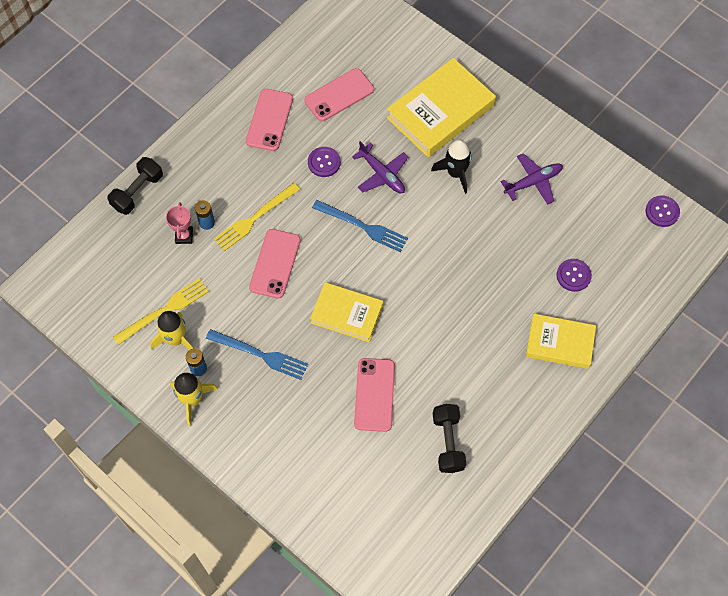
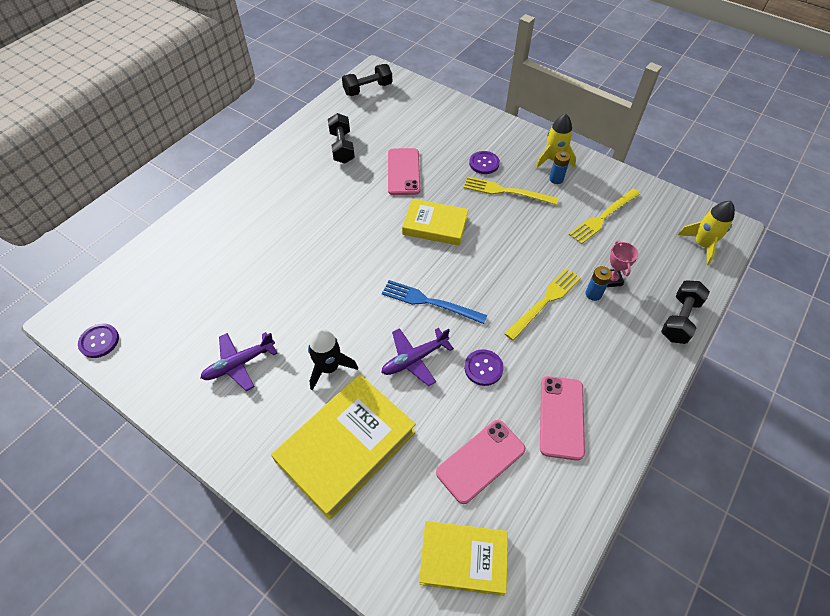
camera: 175 degrees right, 10 degrees down
yellow rocket [150,311,194,350] -> yellow rocket moved to [678,201,735,265]
blue fork [206,329,308,380] -> yellow fork [464,177,558,205]
pink phone [249,229,301,299] -> none
purple plane [352,141,408,193] -> purple plane turned 75 degrees counterclockwise [381,328,454,386]
yellow book [526,314,596,369] -> yellow book moved to [419,521,508,596]
purple button [557,259,592,292] -> purple button moved to [469,151,500,174]
none -> black dumbbell [342,64,392,96]

